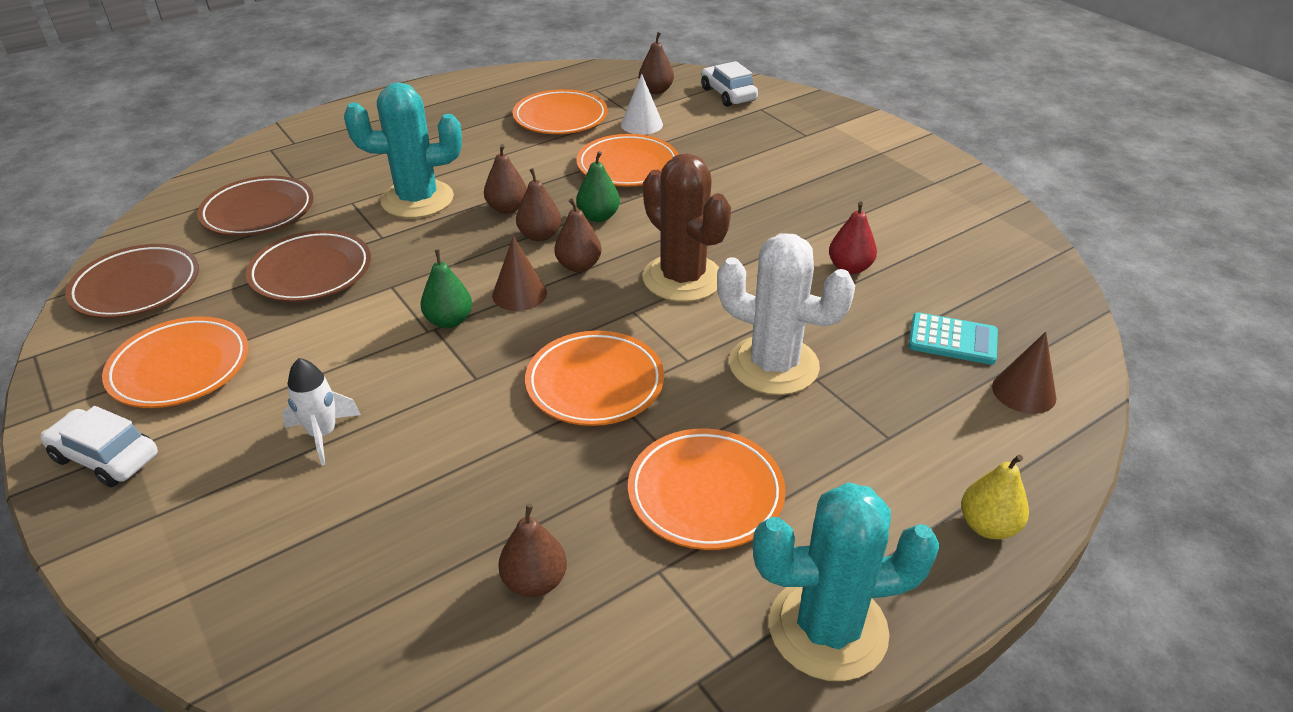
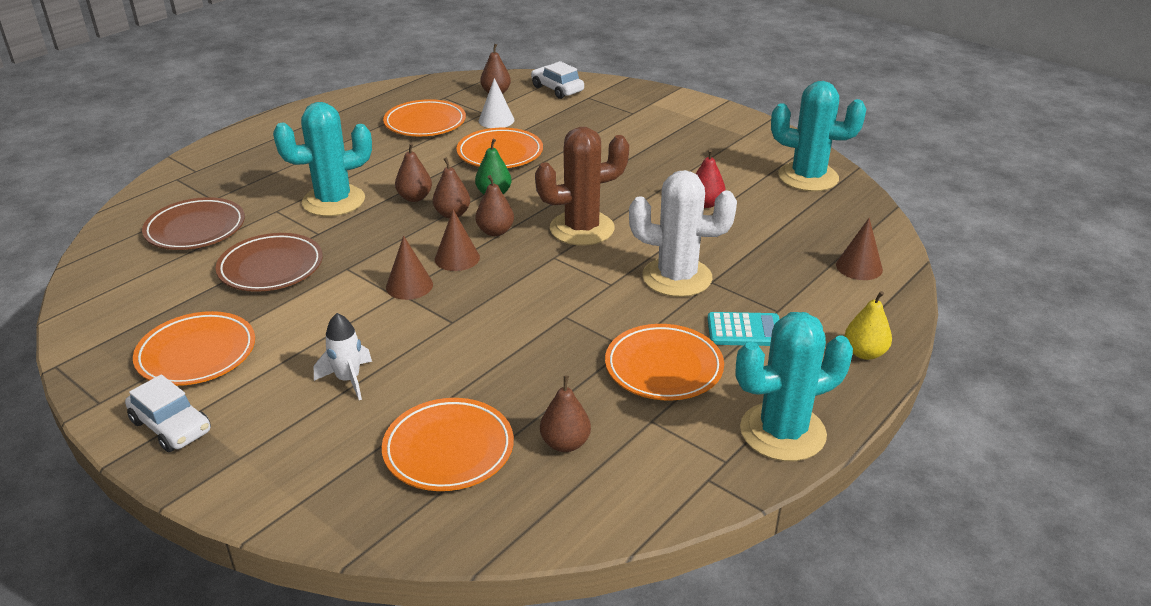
camera: 15 degrees left, 5 degrees down
white car [40,406,158,487] -> white car turned 150 degrees counterclockwise [125,375,211,452]
brown plate [65,244,199,318] -> none
green pear [421,249,472,328] -> brown cone [386,236,433,300]
orange plate [525,331,664,426] -> orange plate moved to [382,398,514,491]
brown cactus [643,153,731,302] -> brown cactus turned 60 degrees counterclockwise [535,127,629,246]
turquoise calculator [908,312,998,365] -> turquoise calculator moved to [707,312,780,346]
none -> turquoise cactus [771,81,866,192]

